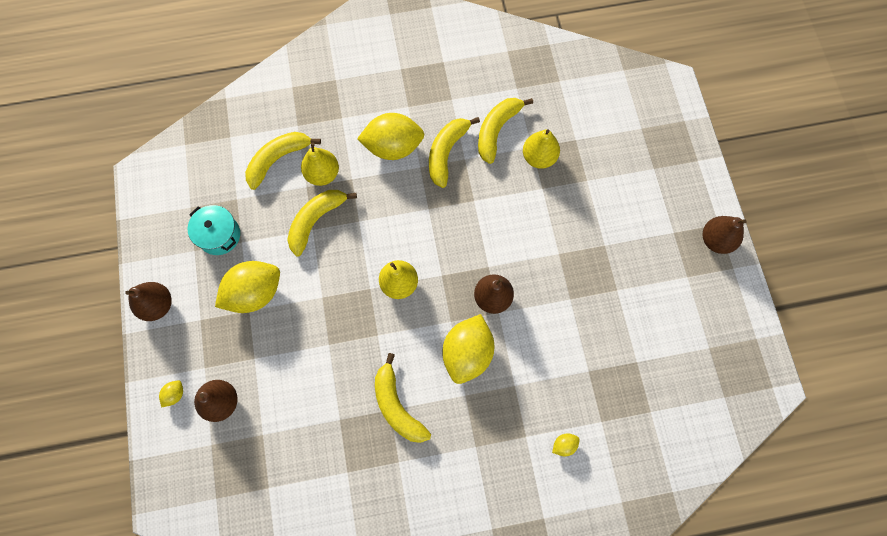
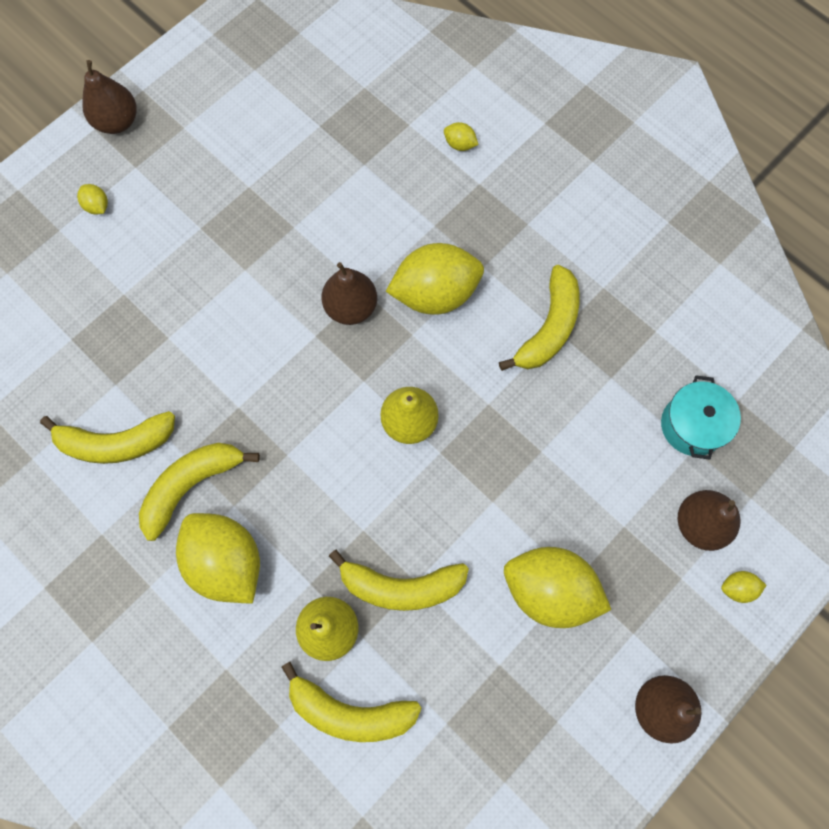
camera: 125 degrees left, 0 degrees up
turquoise pot [188,205,240,255] -> turquoise pot moved to [661,376,741,460]
yellow banana [429,117,480,188] -> yellow banana turned 150 degrees clockwise [139,443,260,541]
yellow pear [523,129,560,169] -> none
none -> yellow lemon [77,184,108,215]

